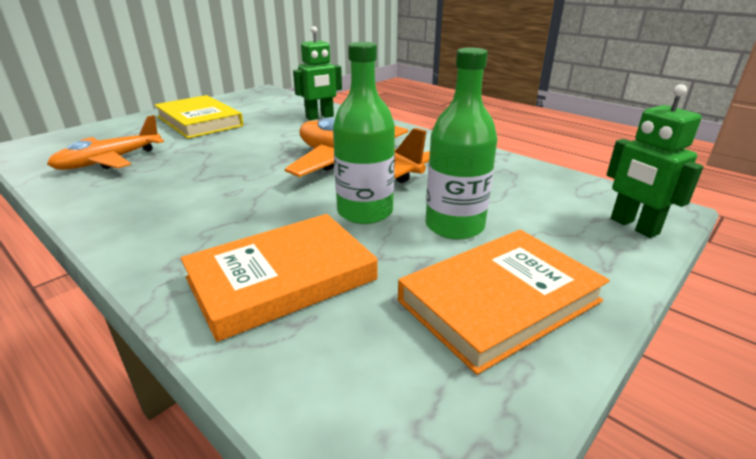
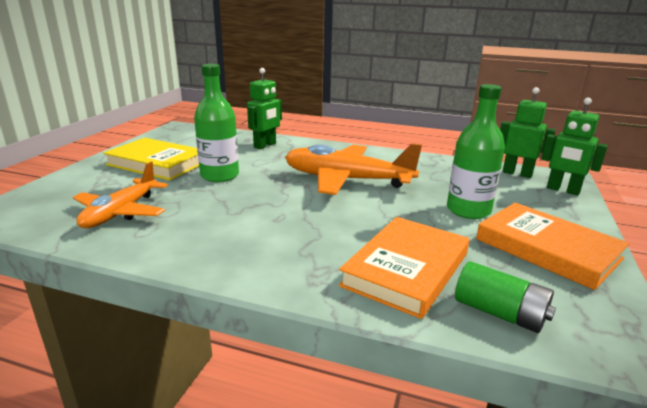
camera: 25 degrees left, 5 degrees down
green bottle [333,42,395,224] -> green bottle moved to [194,64,239,182]
orange book [398,230,610,375] -> orange book turned 75 degrees counterclockwise [476,203,630,290]
none -> green battery [455,261,556,333]
none -> green robot [500,87,556,178]

